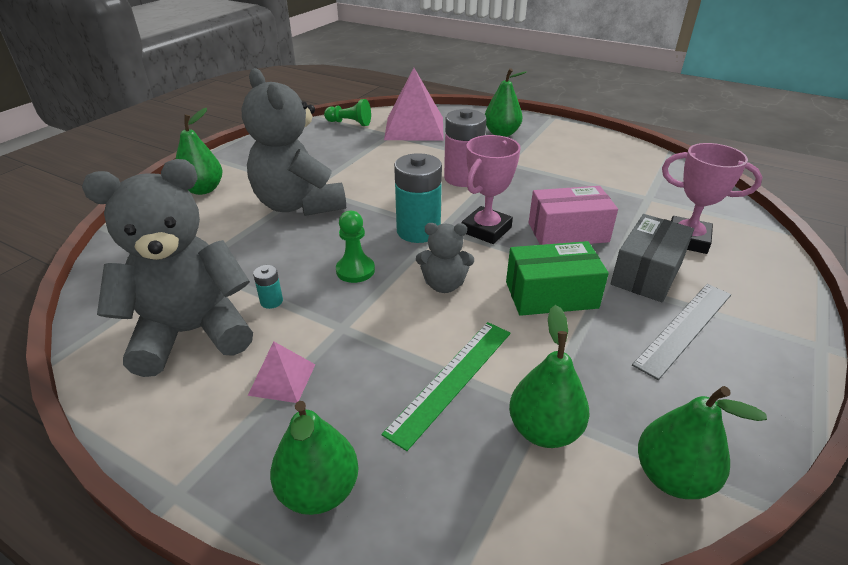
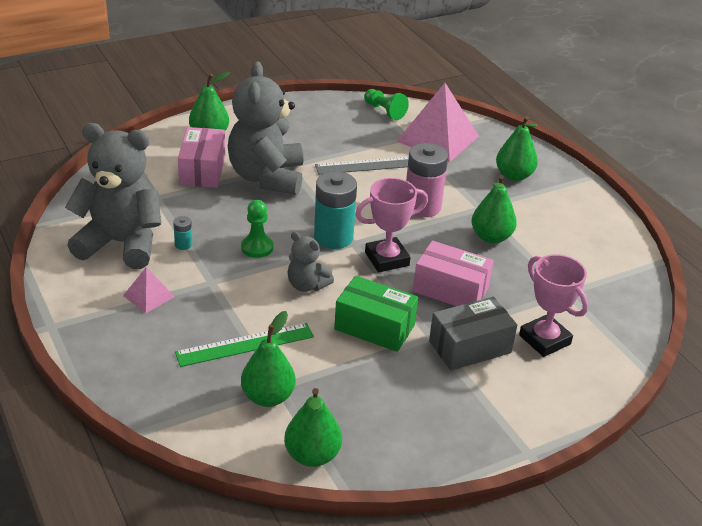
camera: 30 degrees right, 0 degrees up
green pear [270,401,359,515] -> green pear moved to [471,175,517,244]
grey ruler [632,284,731,380] -> grey ruler moved to [315,156,409,175]
none -> pink box [178,127,225,188]

